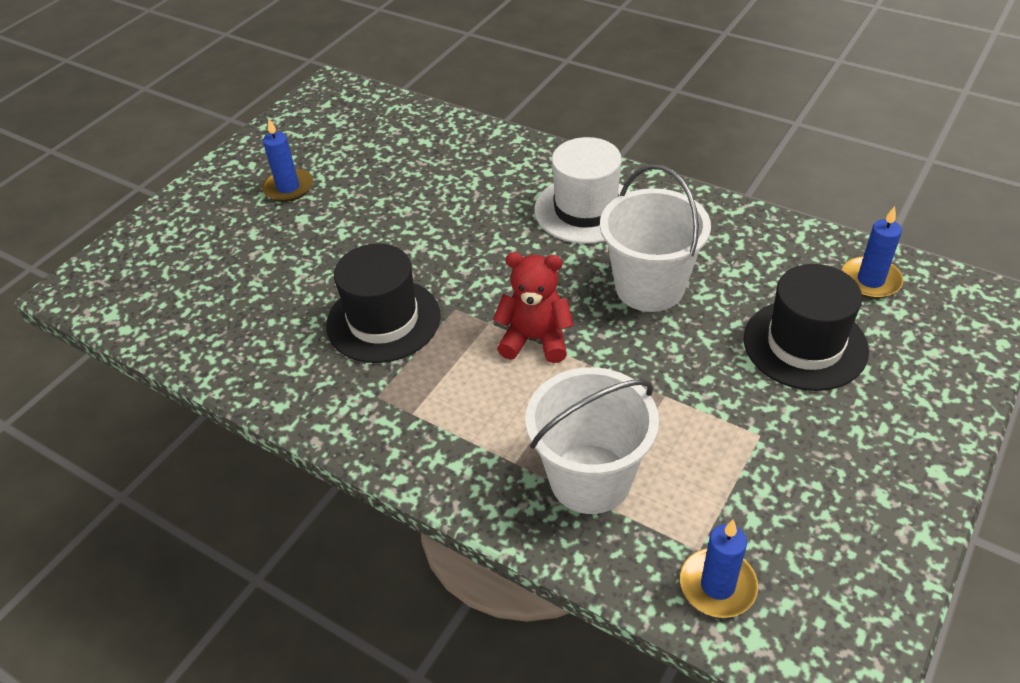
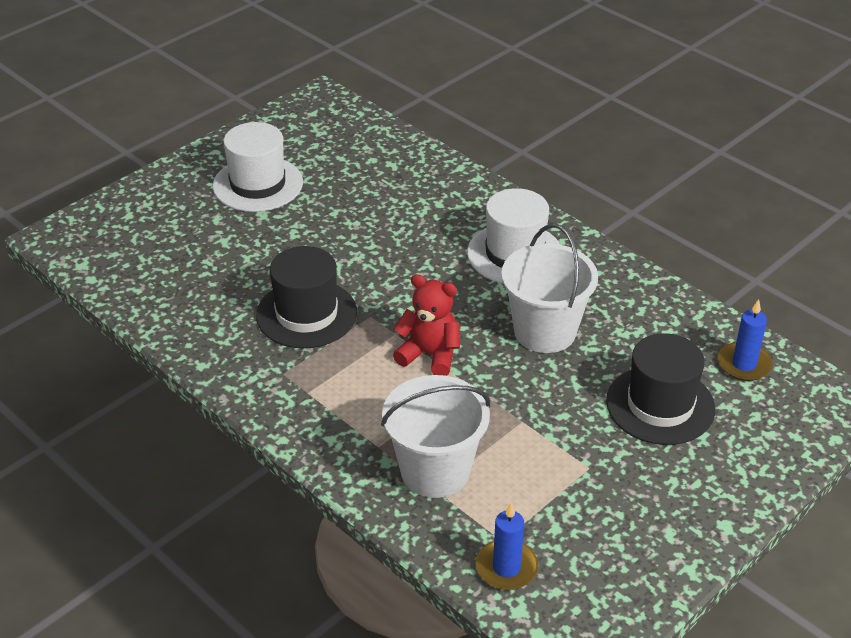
camera: 10 degrees right, 5 degrees down
blue candle [262,119,313,202] -> white hat [213,122,303,212]

